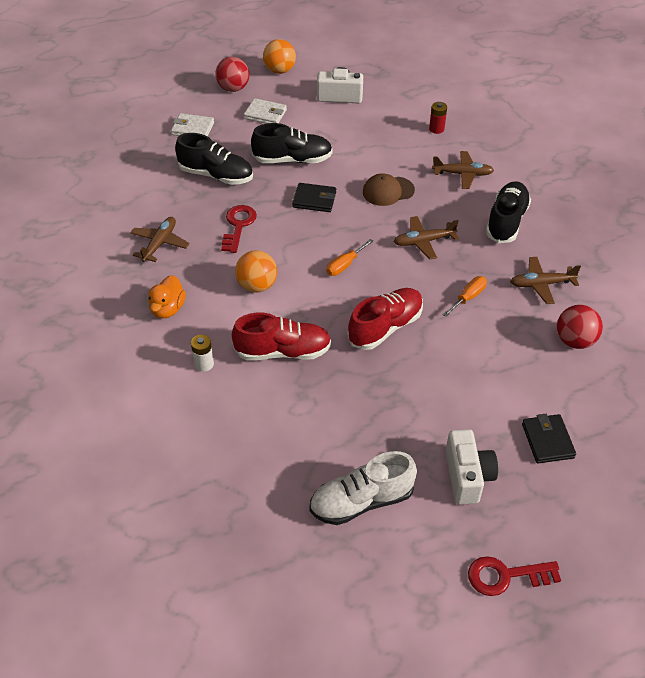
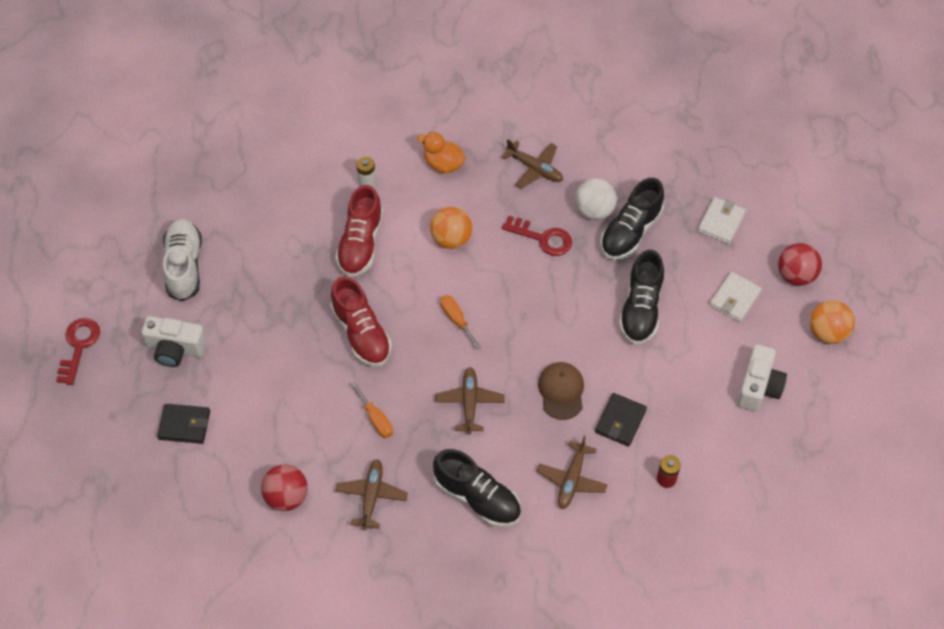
camera: 105 degrees right, 10 degrees up
black wallet [292,183,336,212] -> black wallet moved to [595,393,647,446]
none -> white ball [575,178,617,220]

